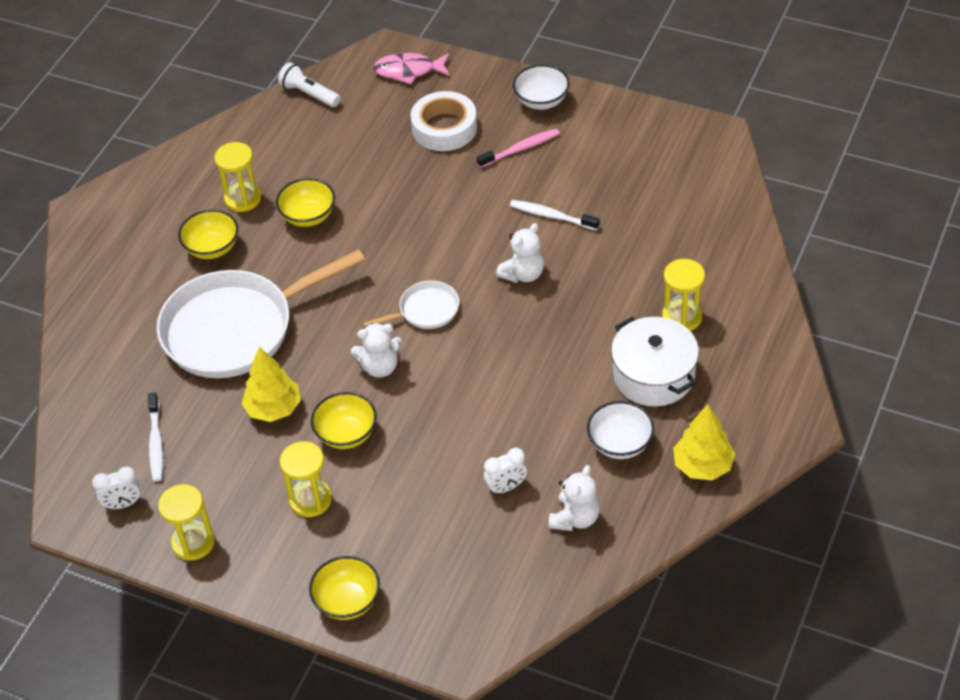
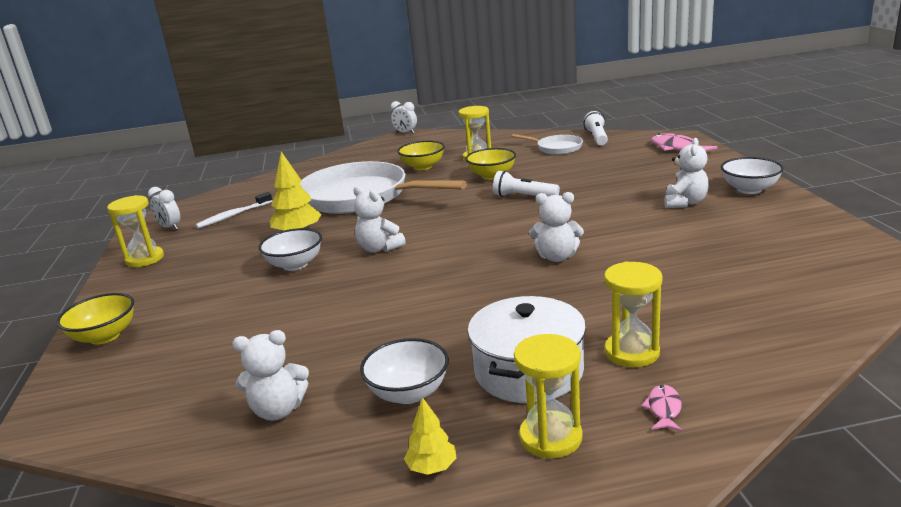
camera: 55 degrees right, 25 degrees down
yellow hourglass [280,441,332,517] -> yellow hourglass moved to [514,334,583,458]
yellow bowl [311,392,377,449] -> white bowl [259,228,322,271]
white pan [363,280,459,329] -> white pan moved to [512,134,583,155]
white tape [411,91,477,151] -> none
pink toothbrush [477,129,560,168] -> white teddy bear [664,138,709,208]
white clock [484,448,527,495] -> white clock moved to [391,101,417,134]
white toothbrush [510,200,600,230] -> none
yellow tree [673,404,735,480] -> yellow tree [404,397,456,475], size x0.57
none -> white flashlight [493,171,560,197]
none -> pink fish [641,385,682,432]

